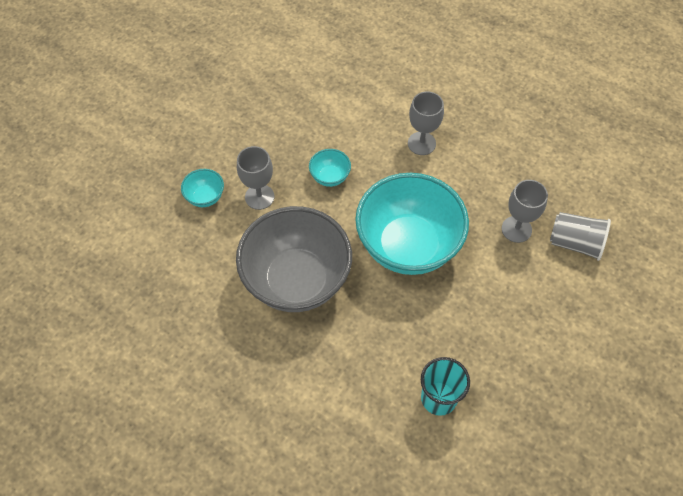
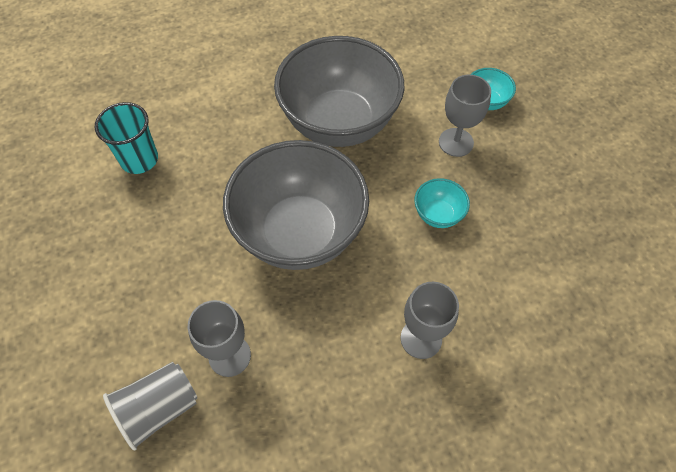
camera: 125 degrees right, 0 degrees up
turquoise bowl [355,173,469,275] -> grey bowl [223,140,369,270]

